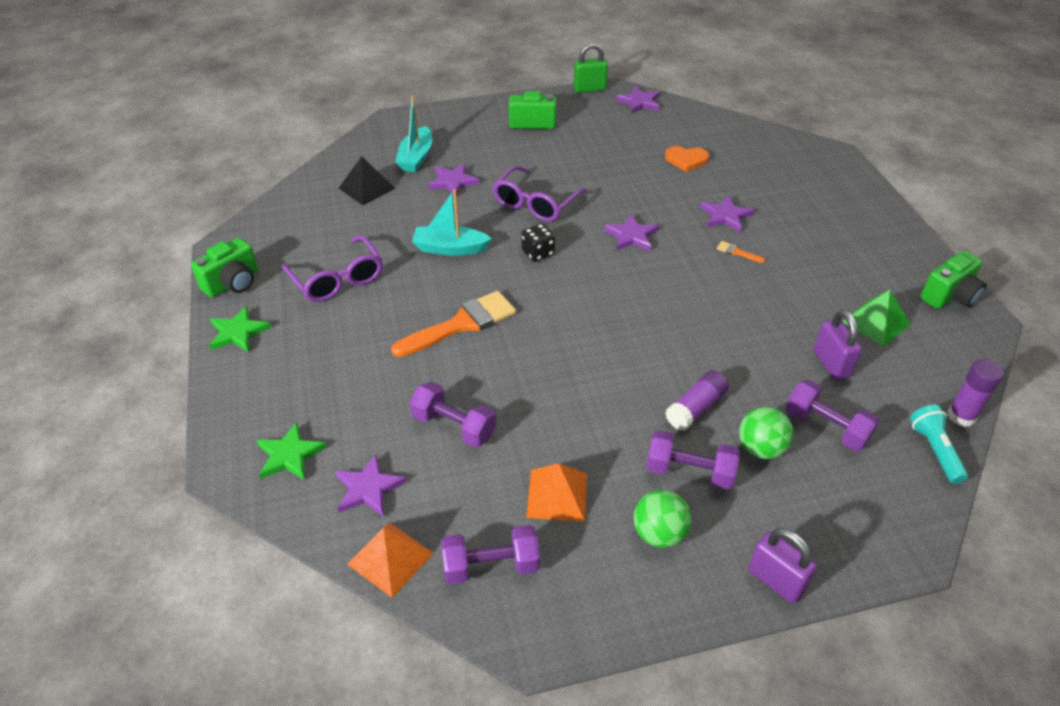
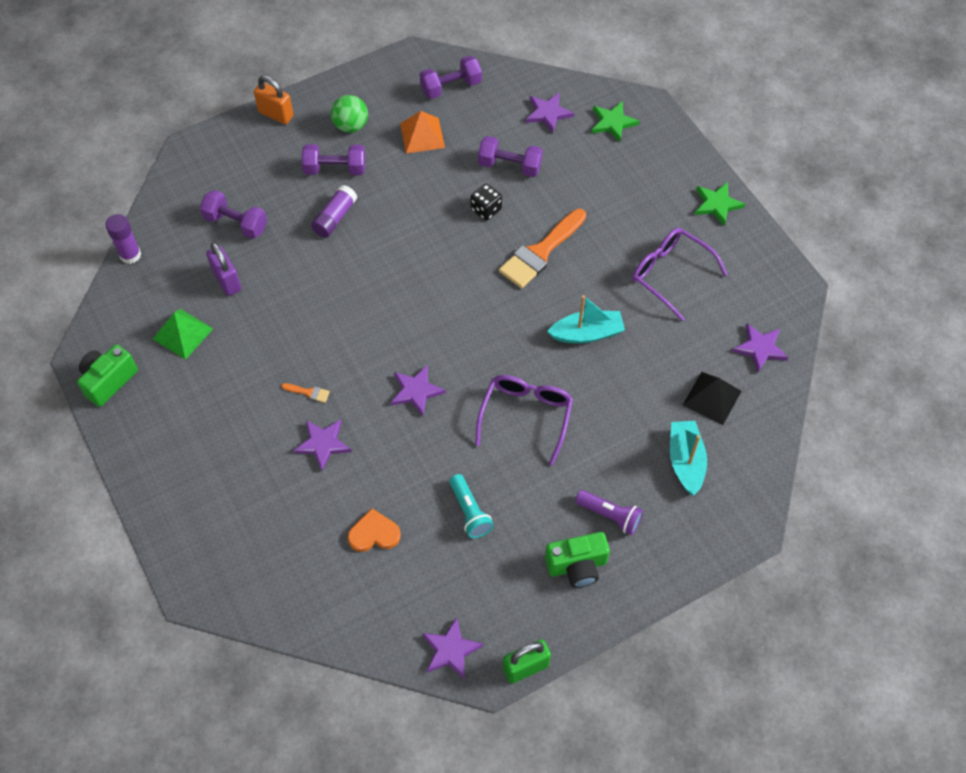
camera: 165 degrees right, 15 degrees up
green camera [191,237,258,298] -> none
orange pyramid [347,522,434,598] -> none
purple star [428,163,479,195] -> purple star moved to [732,323,789,373]
black dice [522,223,555,262] -> black dice moved to [471,183,502,221]
green ball [739,407,794,459] -> none
purple padlock [748,528,817,604] -> orange padlock [254,75,294,124]
turquoise flashlight [910,405,968,484] -> turquoise flashlight moved to [449,474,494,538]
none -> purple flashlight [575,490,643,535]

